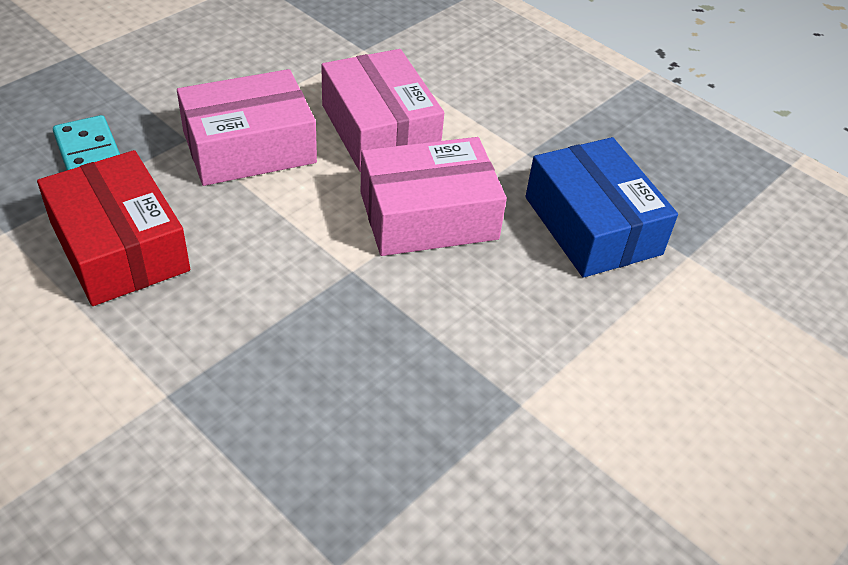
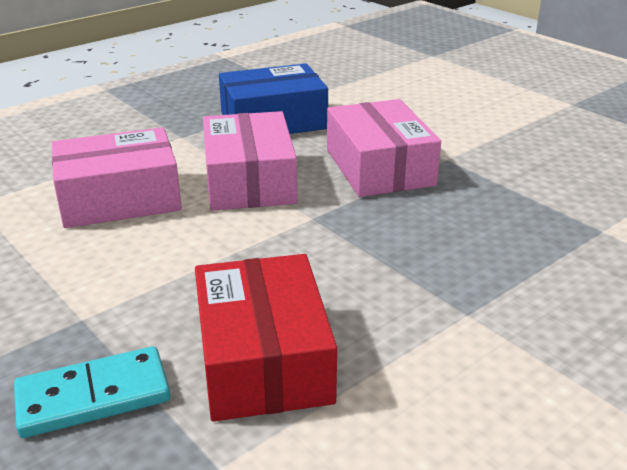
camera: 80 degrees left, 15 degrees down
red box [37,150,190,306] -> red box turned 75 degrees counterclockwise [195,254,337,422]
pink box [177,69,317,186] -> pink box moved to [327,99,441,197]

